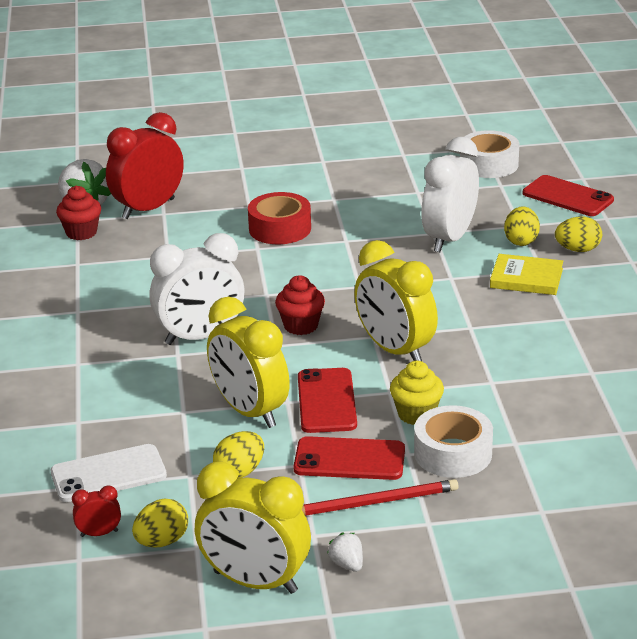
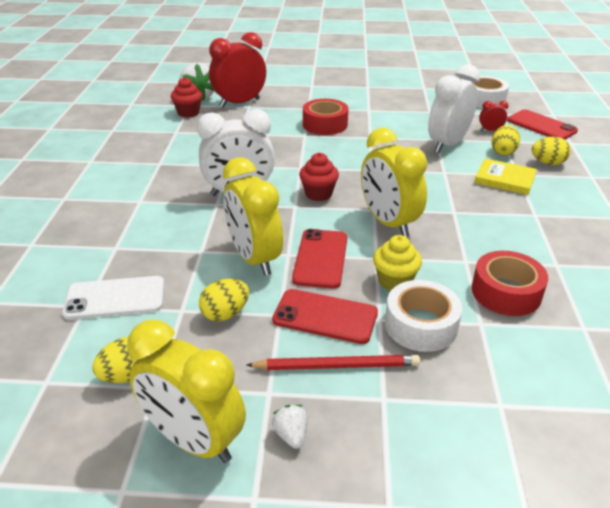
camera: 10 degrees right, 5 degrees up
red clock [72,485,121,537] -> red clock moved to [479,101,509,131]
none -> red tape [472,251,548,316]

